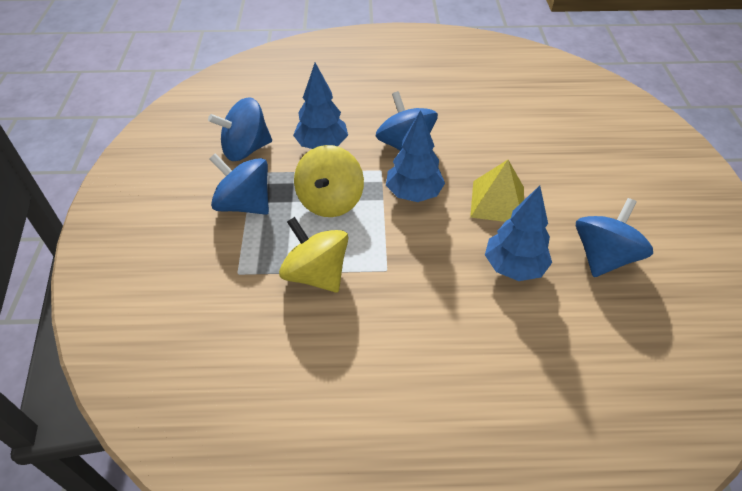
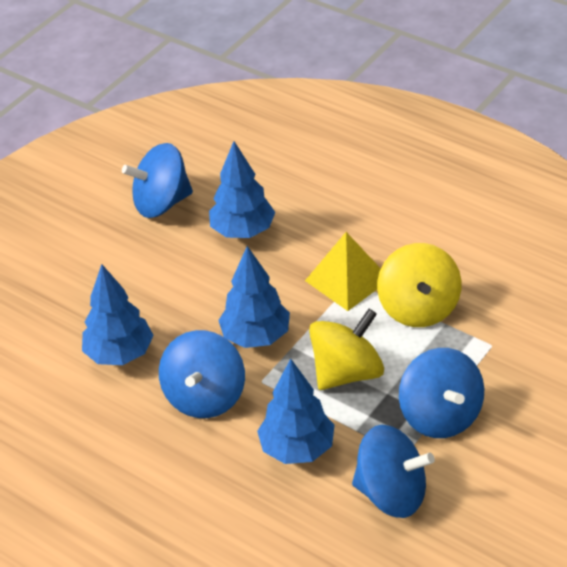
camera: 140 degrees left, 5 degrees down
yellow pyramid [470,160,524,222] -> yellow pyramid moved to [305,232,381,311]
none -> blue tree [82,264,154,365]

